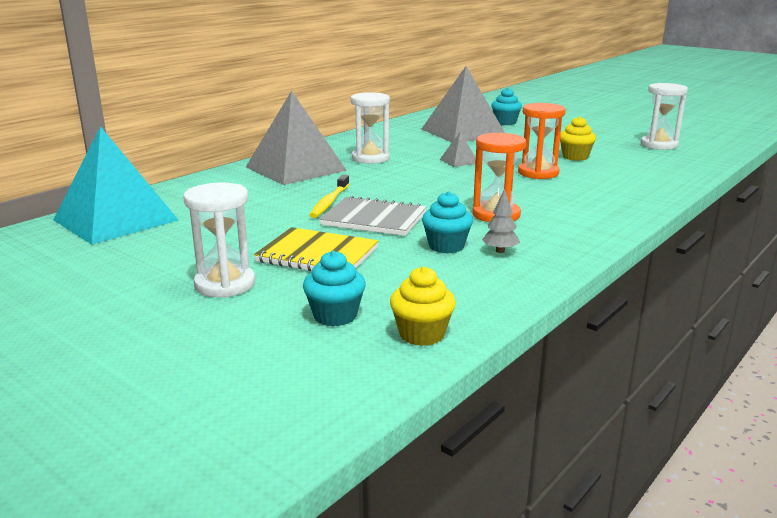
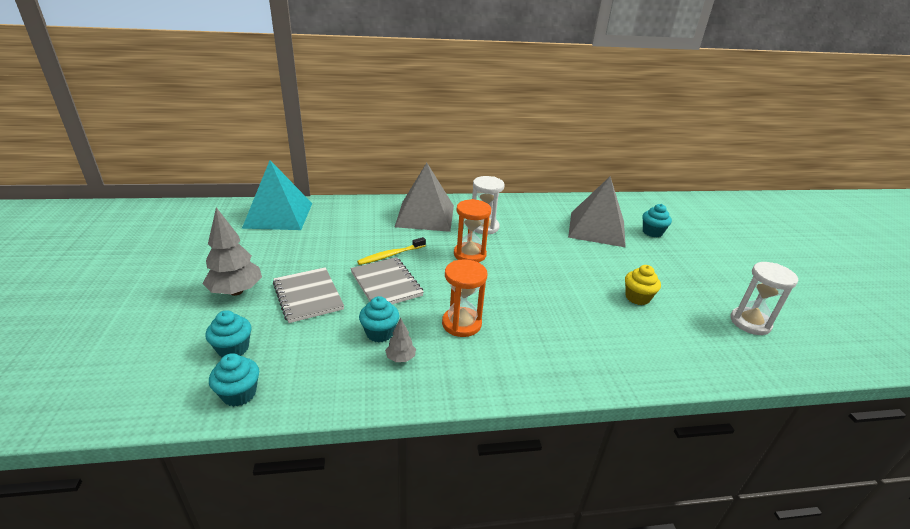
camera: 40 degrees right, 10 degrees up
white hourglass [183,182,255,298] -> grey tree [203,207,262,296]
yellow notebook [254,227,378,271] -> grey notebook [273,267,344,323]
yellow cupcake [390,266,456,346] -> turquoise cupcake [209,353,259,407]
grey pyramid [439,131,476,167] -> none
orange hourglass [518,103,566,179] -> orange hourglass moved to [454,199,491,262]

